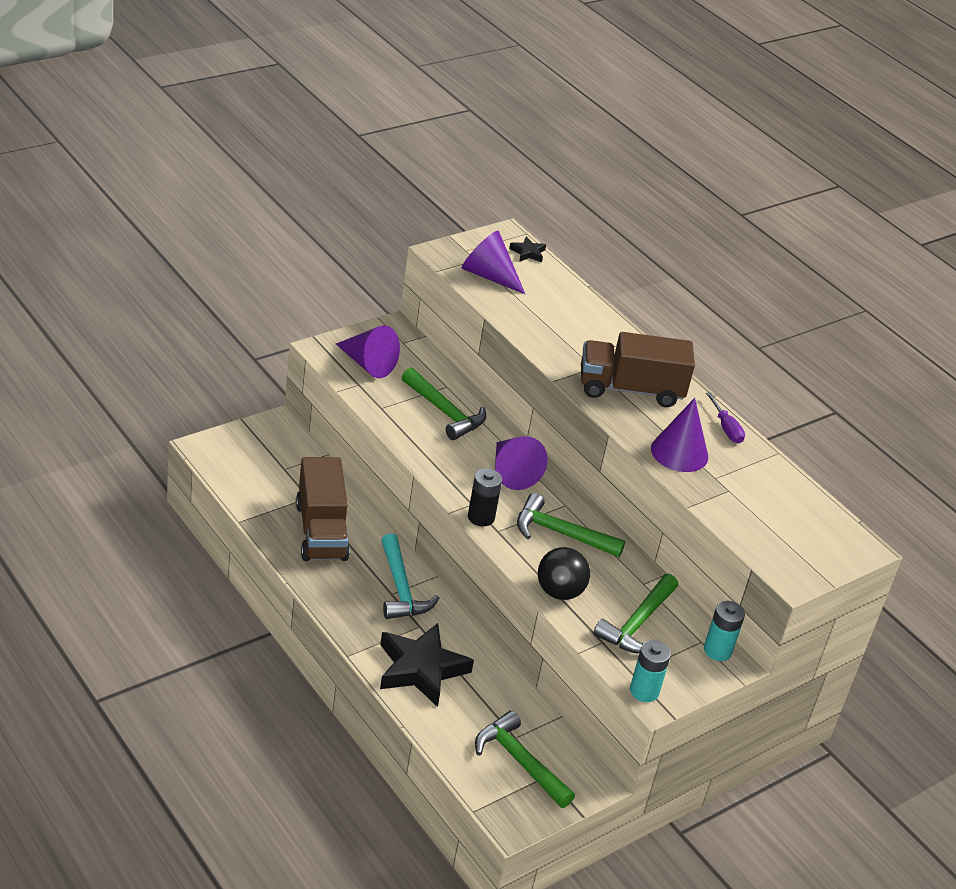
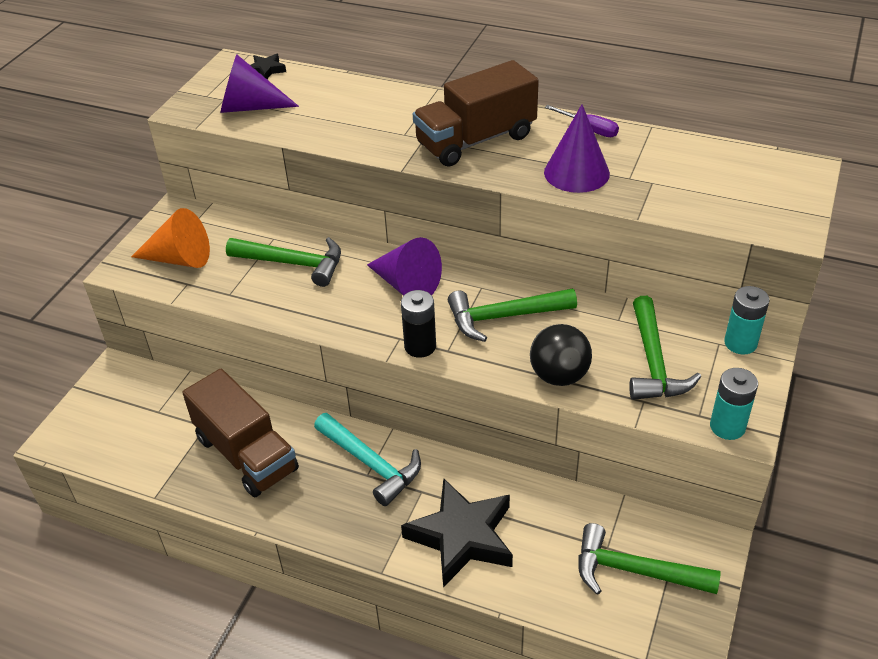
camera: 25 degrees left, 5 degrees up
purple cone [336,325,400,378] -> orange cone [131,208,210,268]

